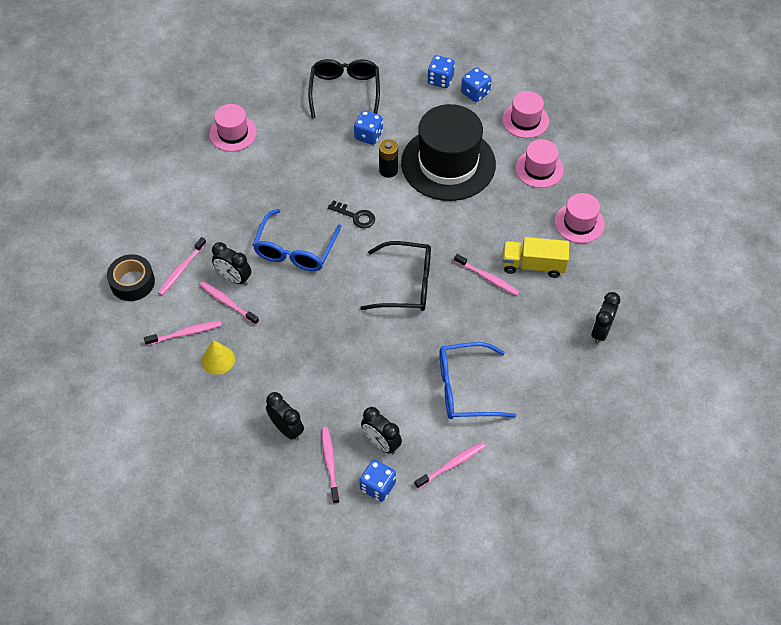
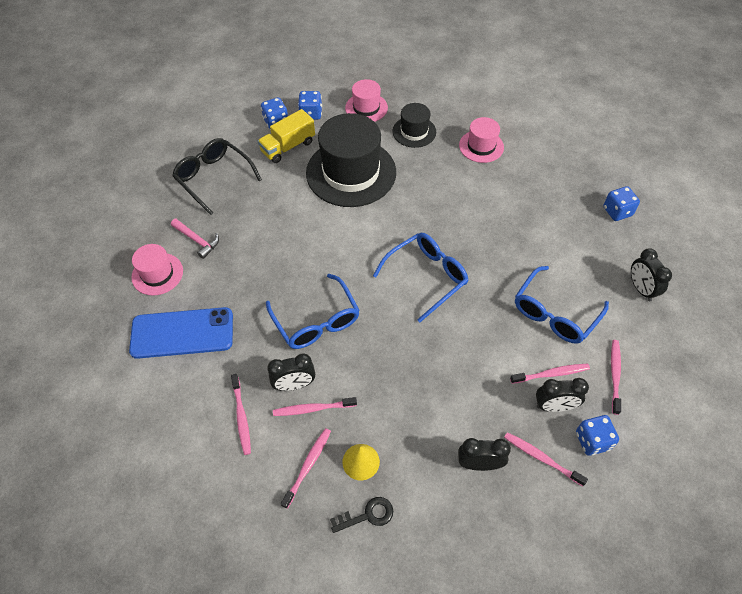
camera: 45 degrees left, 0 degrees up
black tape [107,254,155,301] -> none
black key [328,200,375,228] -> black key moved to [330,497,393,533]
blue dice [354,110,383,145] -> blue dice moved to [603,186,640,221]
black glasses [360,241,431,311] -> blue glasses [373,233,469,322]
black battery [379,139,398,178] -> none
pink toothbrush [454,254,520,296] -> pink toothbrush moved to [510,364,590,384]
yellow truck [503,237,569,278] -> yellow truck moved to [258,109,315,163]
pink hat [515,139,564,188] -> black hat [392,103,436,148]
black clock [591,292,620,344] -> black clock moved to [631,248,672,301]
none -> blue phone [129,307,233,359]
none -> pink hammer [171,219,219,259]

